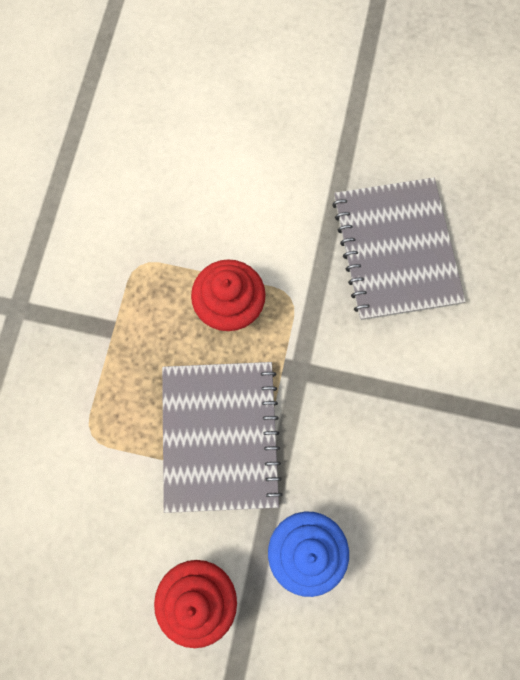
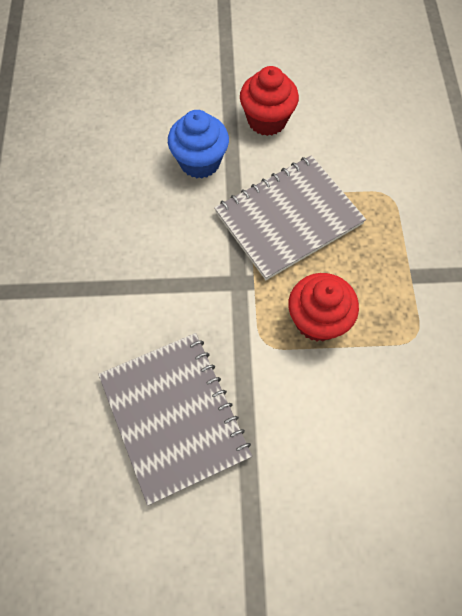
camera: 165 degrees right, 10 degrees down
grey notebook [162,362,283,513] -> grey notebook turned 75 degrees clockwise [214,155,366,280]

